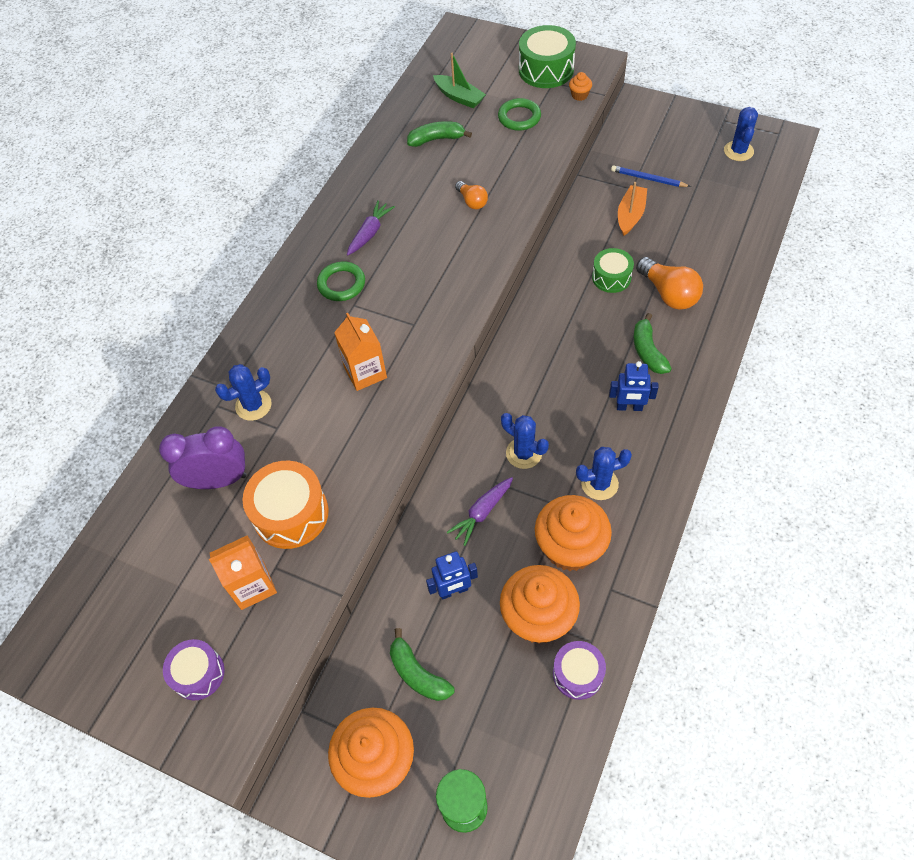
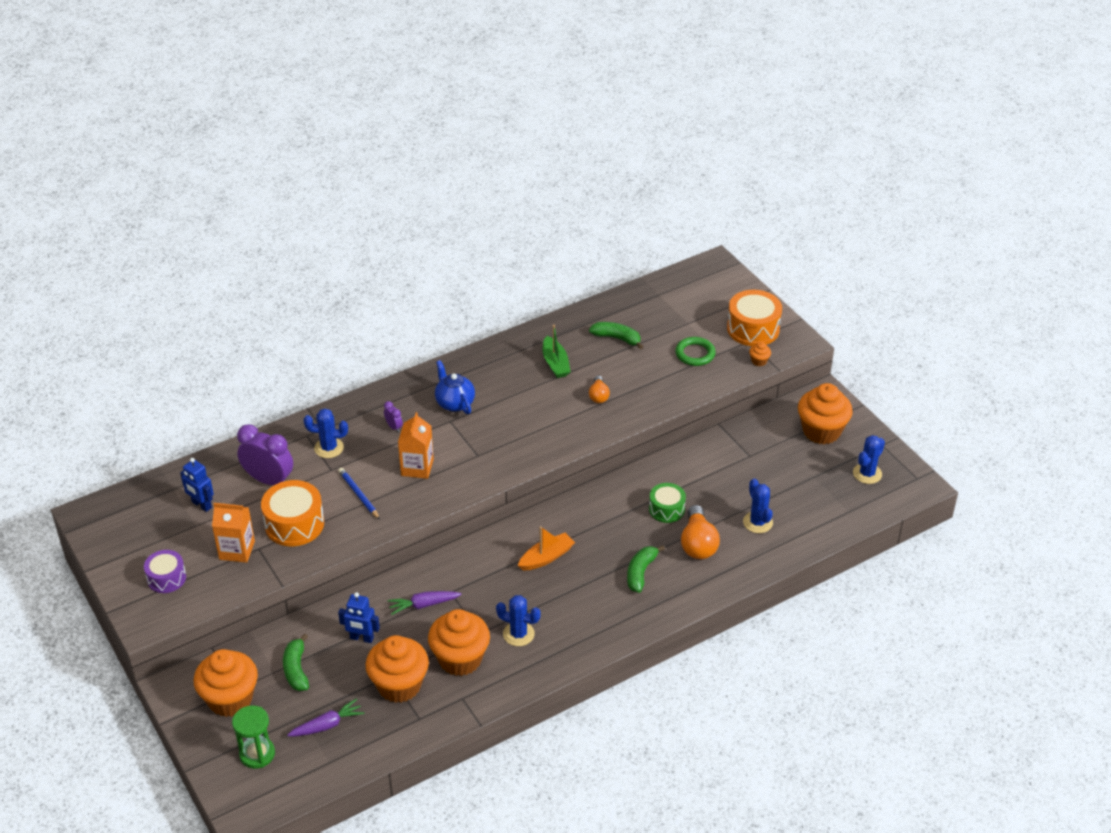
camera: 30 degrees right, 15 degrees down
green ring [317,262,365,301] -> blue teapot [435,360,475,414]
purple carrot [347,200,395,256] -> purple carrot moved to [287,698,365,736]
green boat [433,53,486,108] -> green boat moved to [543,325,571,378]
blue cactus [501,413,549,469] -> blue cactus moved to [743,479,773,533]
green drum [519,25,576,88] -> orange drum [727,290,782,346]
purple drum [553,641,606,700] -> none
blue robot [609,361,659,411] -> blue robot moved to [180,458,214,512]
blue pencil [611,165,691,187] -> blue pencil moved to [338,468,380,520]
orange boat [618,182,647,236] -> orange boat moved to [518,526,575,570]
none -> purple clock [384,401,403,432]
none -> orange cupcake [798,383,853,444]

